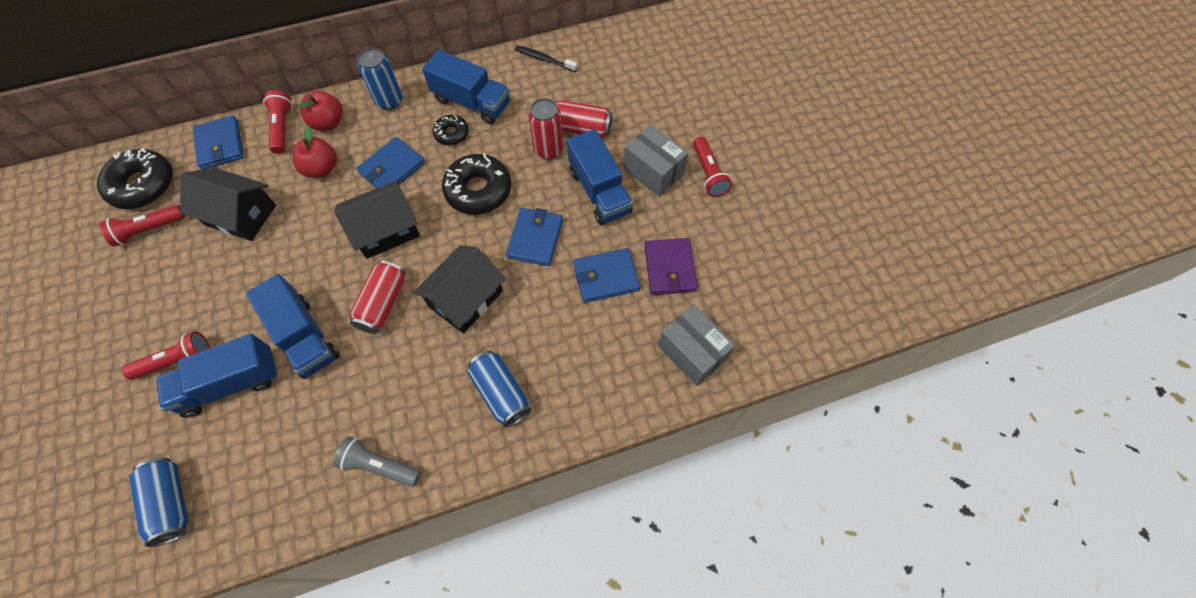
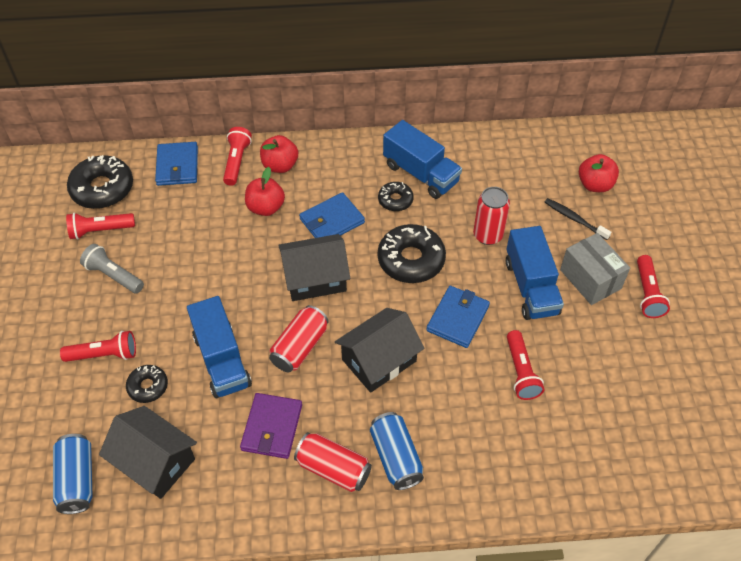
camera: 15 degrees right, 10 degrees down
blue truck [156,334,278,418] -> black donut [126,365,168,403]
black house [180,168,276,241] -> black house moved to [99,406,197,499]
grey flashlight [333,436,421,487] -> grey flashlight moved to [80,244,144,294]
blue can [357,48,403,110] -> none
black toothbrush [515,45,578,72] -> black toothbrush moved to [545,198,612,240]
red can [554,100,613,139] -> red can moved to [294,432,372,492]
blue wallet [573,248,640,303] -> red flashlight [507,330,544,400]
purple wallet [645,238,698,295] -> purple wallet moved to [240,393,302,459]
grey box [658,304,735,386] -> none
none -> red apple [579,154,619,192]

